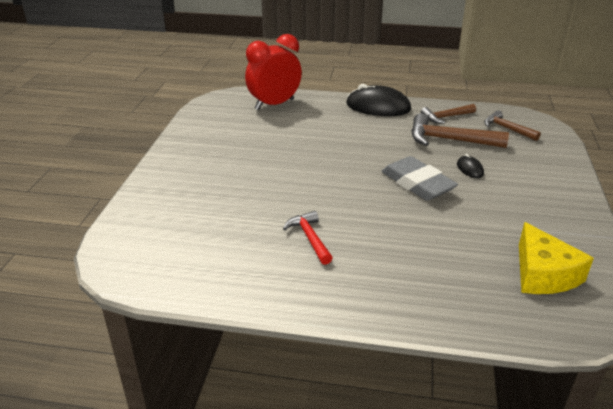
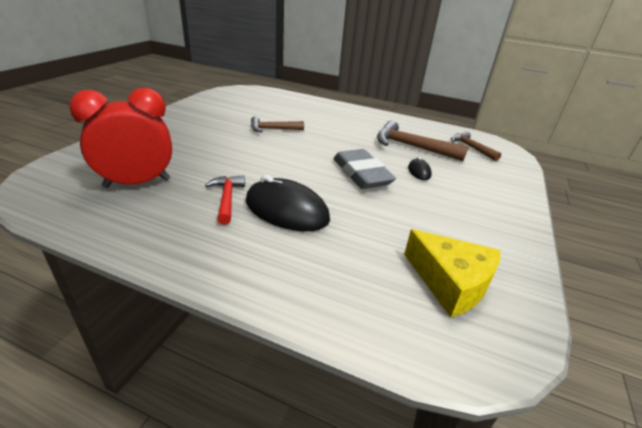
camera: 10 degrees right, 0 degrees up
red clock [245,34,302,110] -> red clock moved to [69,88,172,188]
black mouse [346,84,411,116] -> black mouse moved to [246,175,330,232]
brown hammer [421,104,476,124] -> brown hammer moved to [251,116,304,133]
yellow cheese [519,222,594,294] -> yellow cheese turned 45 degrees counterclockwise [404,229,500,317]

